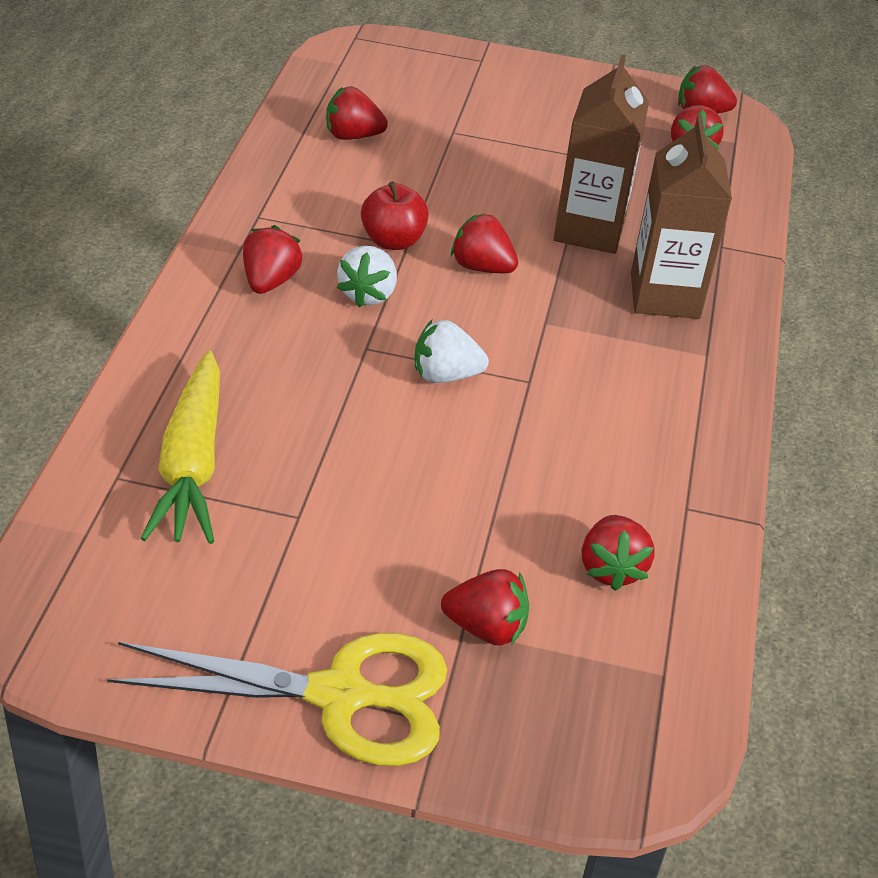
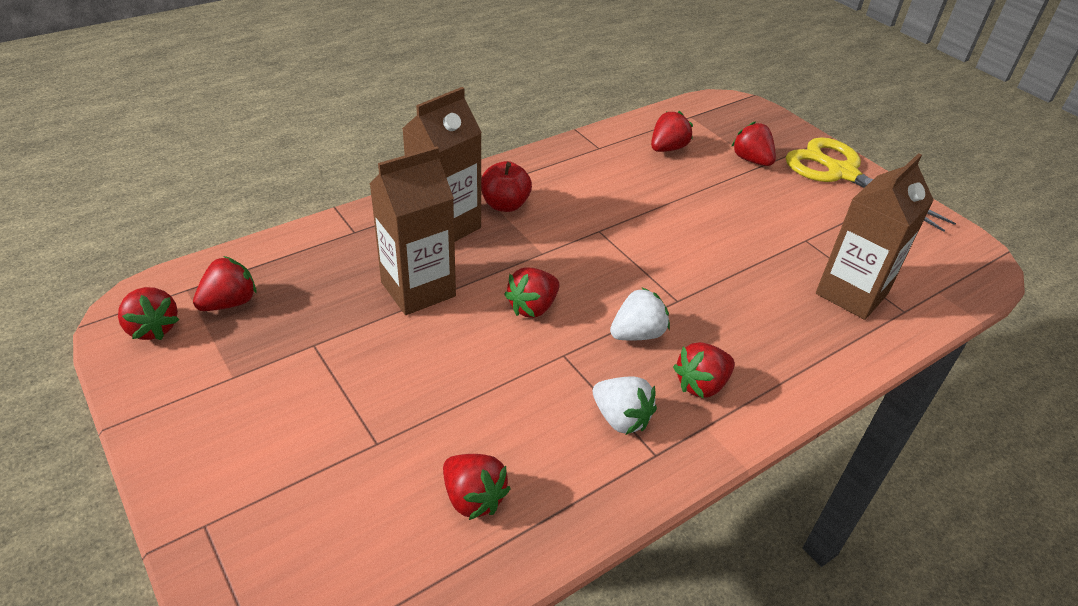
camera: 135 degrees left, 0 degrees up
yellow carrot [141,350,220,544] -> brown carton [816,153,934,320]
red apple [361,181,429,250] -> red apple moved to [481,161,532,212]
white strawberry [414,320,489,383] -> white strawberry moved to [593,376,657,435]
red strawberry [451,213,518,273] -> red strawberry turned 60 degrees clockwise [504,267,560,318]

